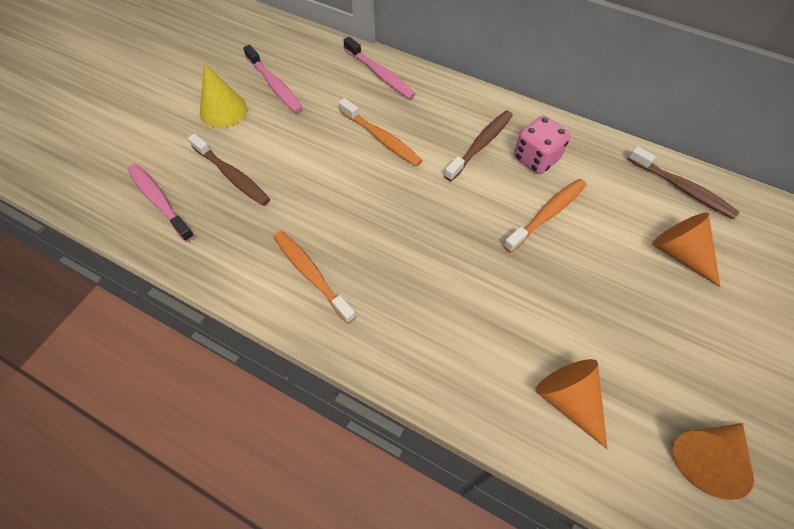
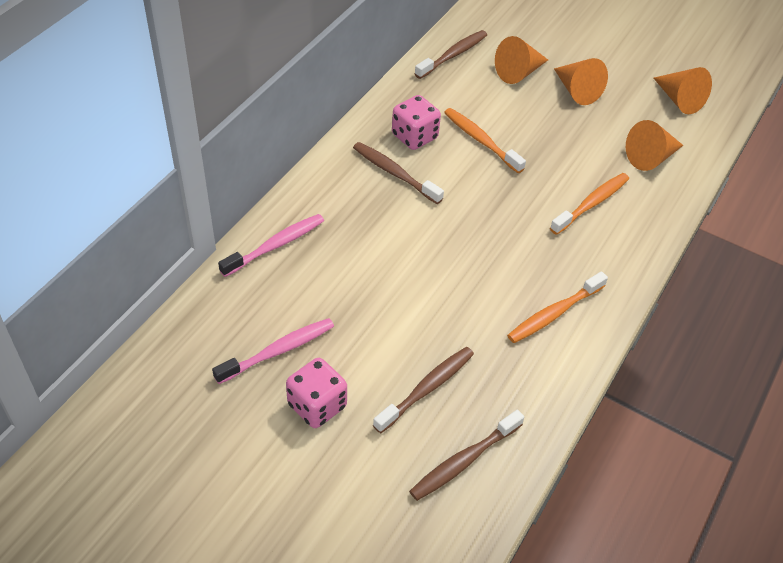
camera: 90 degrees left, 10 degrees down
pink toothbrush [128,164,195,242] -> brown toothbrush [409,410,524,501]
yellow cone [200,63,247,128] -> pink dice [286,358,347,428]
orange toothbrush [339,98,422,166] -> orange toothbrush moved to [550,173,629,235]
none -> orange cone [554,58,608,105]

